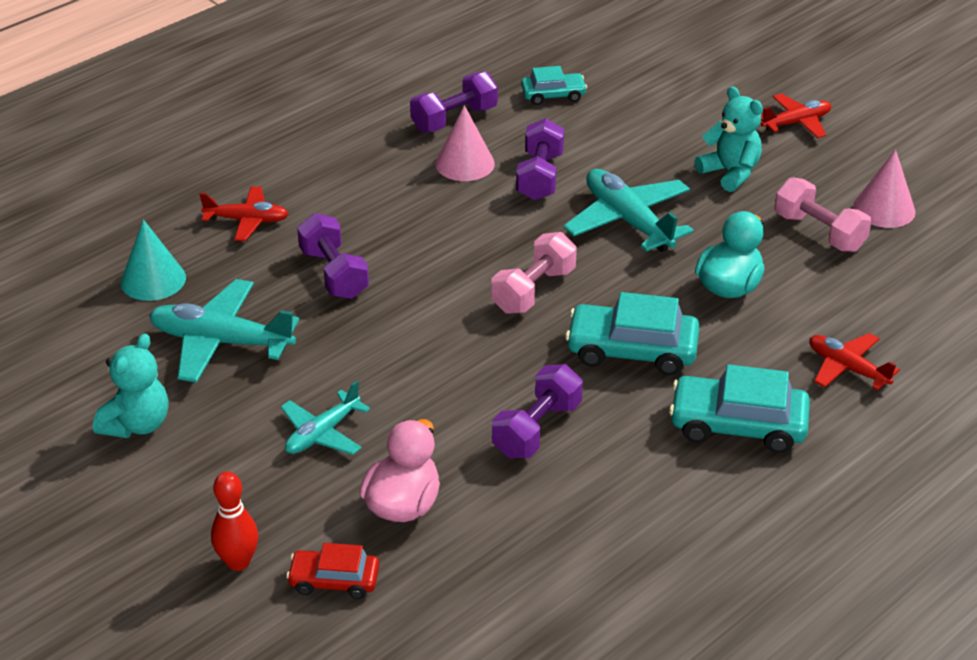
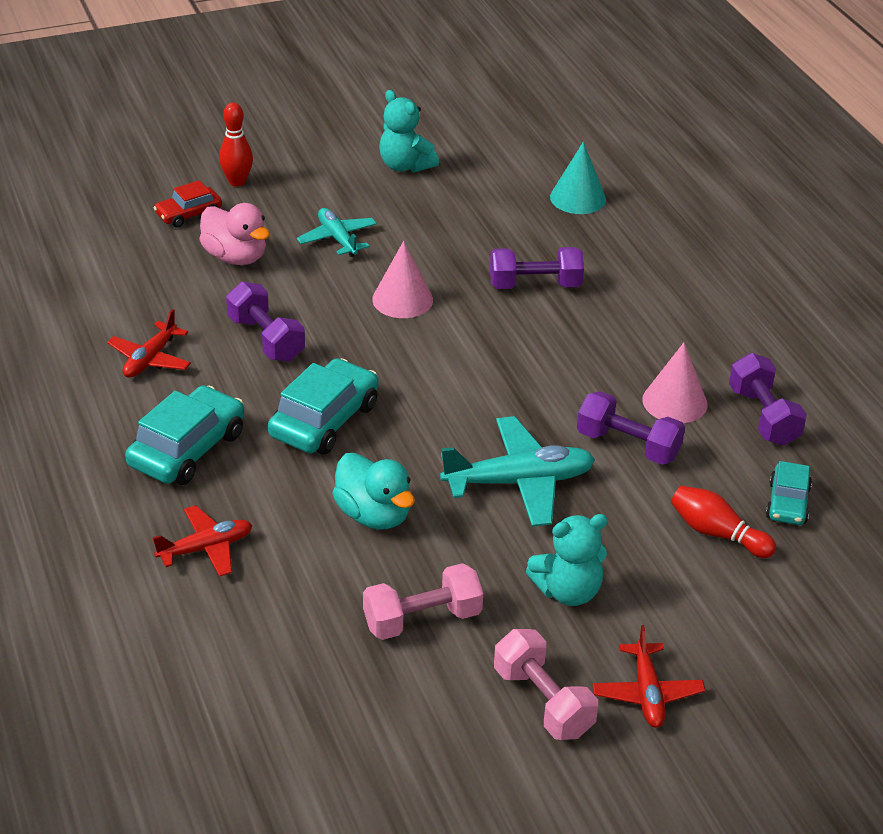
camera: 110 degrees right, 0 degrees up
turquoise plane [149,279,299,383] -> none
red plane [199,186,289,241] -> red plane moved to [107,309,191,378]
red car [286,543,379,599] -> red car turned 150 degrees counterclockwise [153,180,222,228]
pink dumbbell [491,232,577,314] -> pink dumbbell moved to [494,629,598,740]
pink cone [853,150,916,228] -> pink cone moved to [372,241,433,318]
none -> red bowling pin [671,486,777,558]

